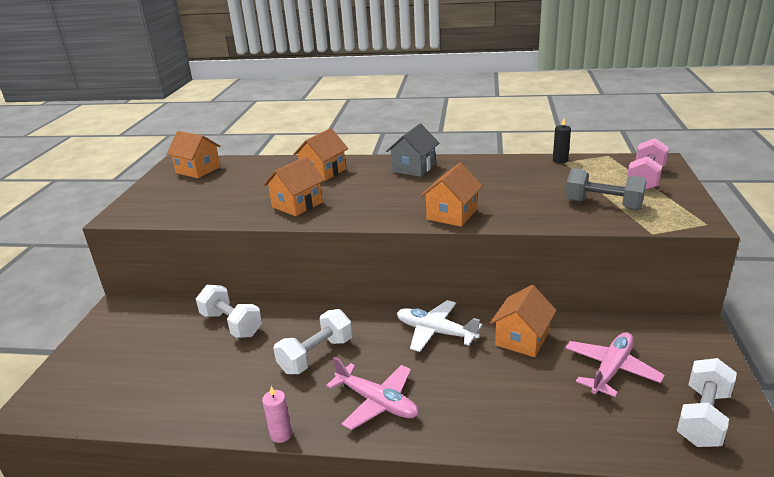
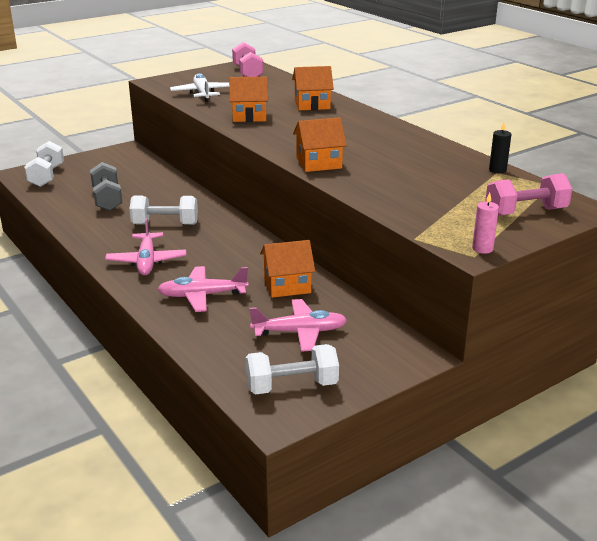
camera: 45 degrees right, 0 degrees up
orange house [166,131,221,178] -> pink dumbbell [232,42,264,77]
white dumbbell [196,285,262,338] -> white dumbbell moved to [24,141,64,187]
pink candle [262,386,292,443] -> pink candle moved to [472,193,499,254]
grey house [386,124,439,177] -> none
white plane [397,300,482,352] -> white plane moved to [170,73,229,102]
grey dumbbell [565,168,646,210] -> grey dumbbell moved to [90,162,123,211]
none -> pink plane [157,266,249,312]

